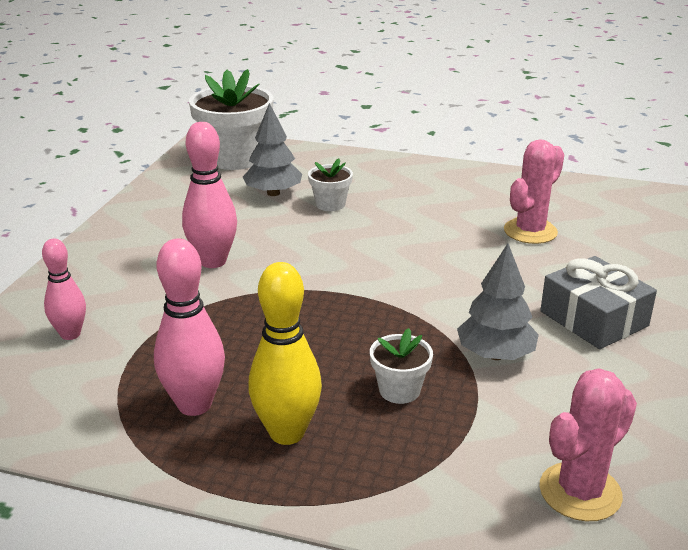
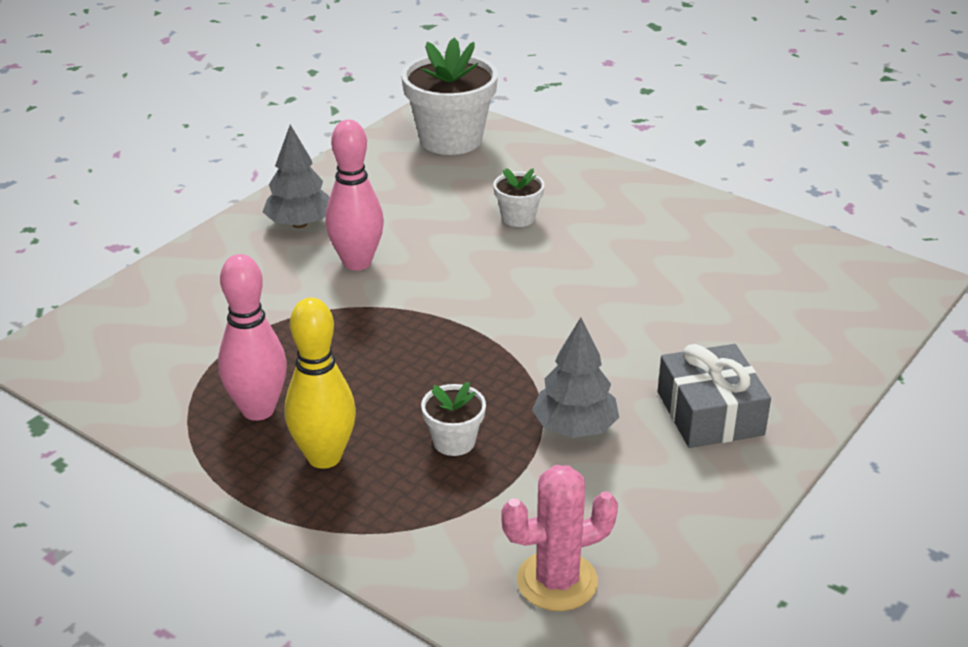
camera: 20 degrees right, 5 degrees up
pink bowling pin [42,239,86,340] -> none
grey tree [243,103,302,196] -> grey tree moved to [263,125,330,228]
pink cactus [504,139,564,244] -> none

